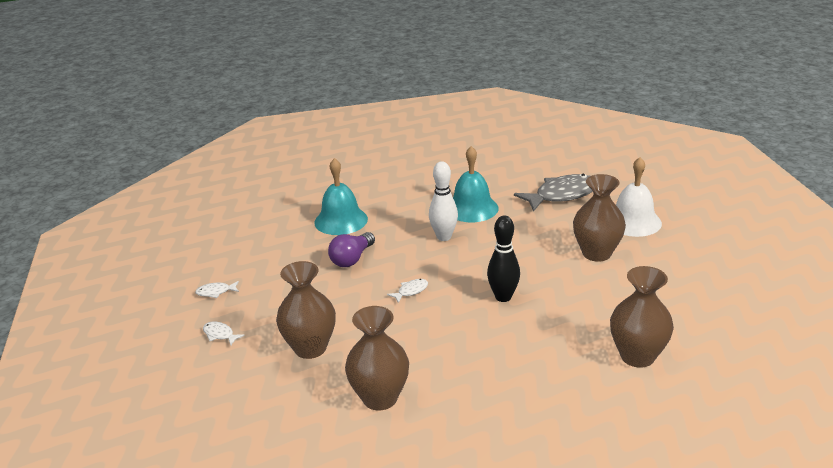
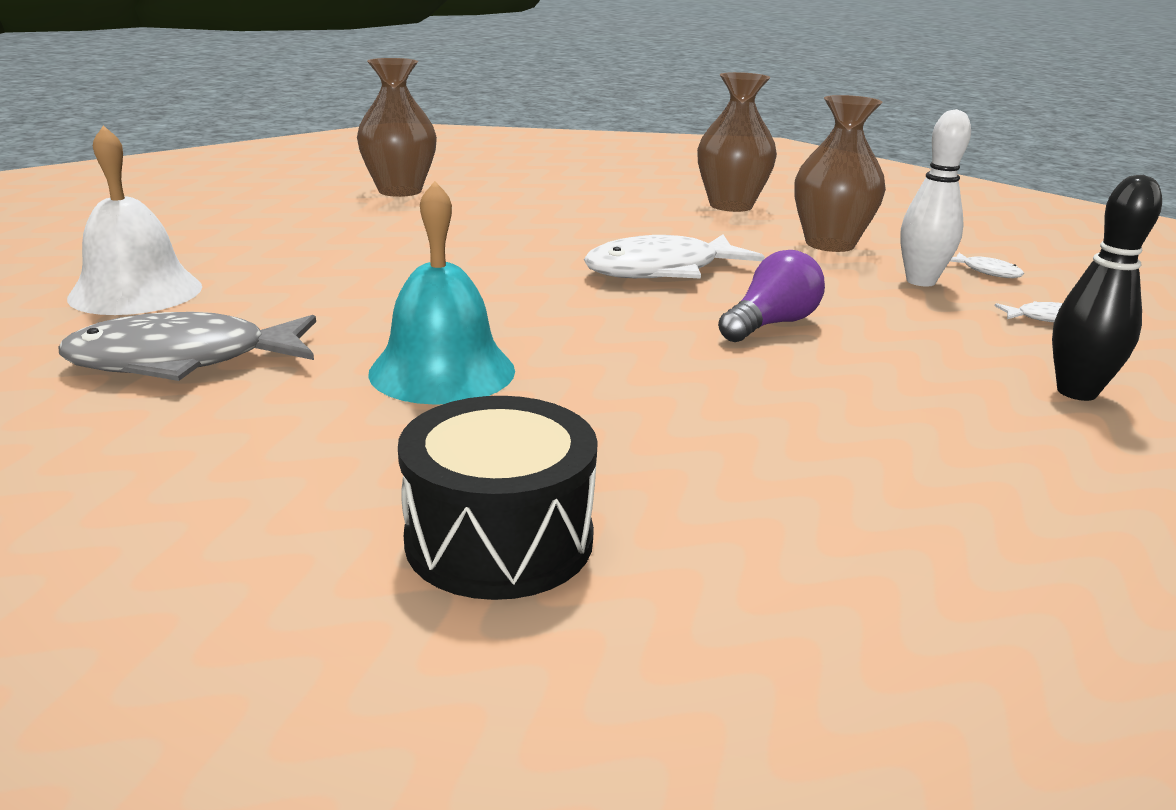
camera: 170 degrees left, 5 degrees down
turquoise bell [314,158,368,235] -> none
white fish [387,279,428,303] -> white fish [584,234,765,279], size x2.31
white bowling pin [429,161,458,241] -> white bowling pin moved to [900,109,971,287]
black bowling pin [487,216,520,302] -> black bowling pin moved to [1052,175,1162,401]
brown vase [573,174,626,262] -> none
none -> black drum [398,396,598,600]

